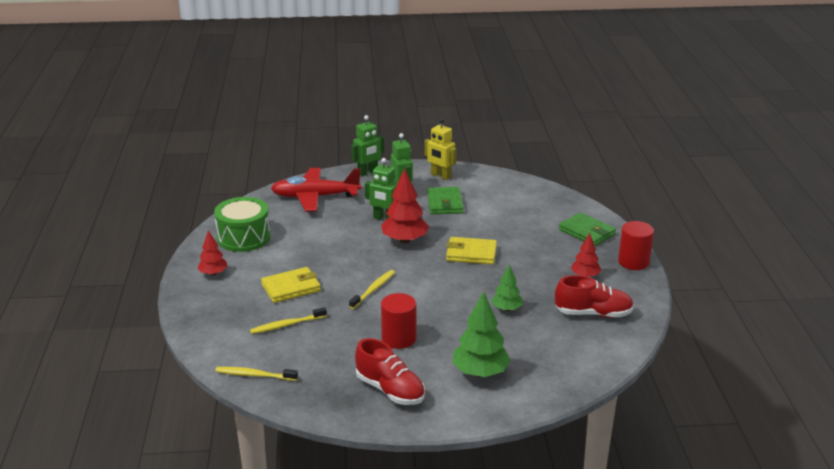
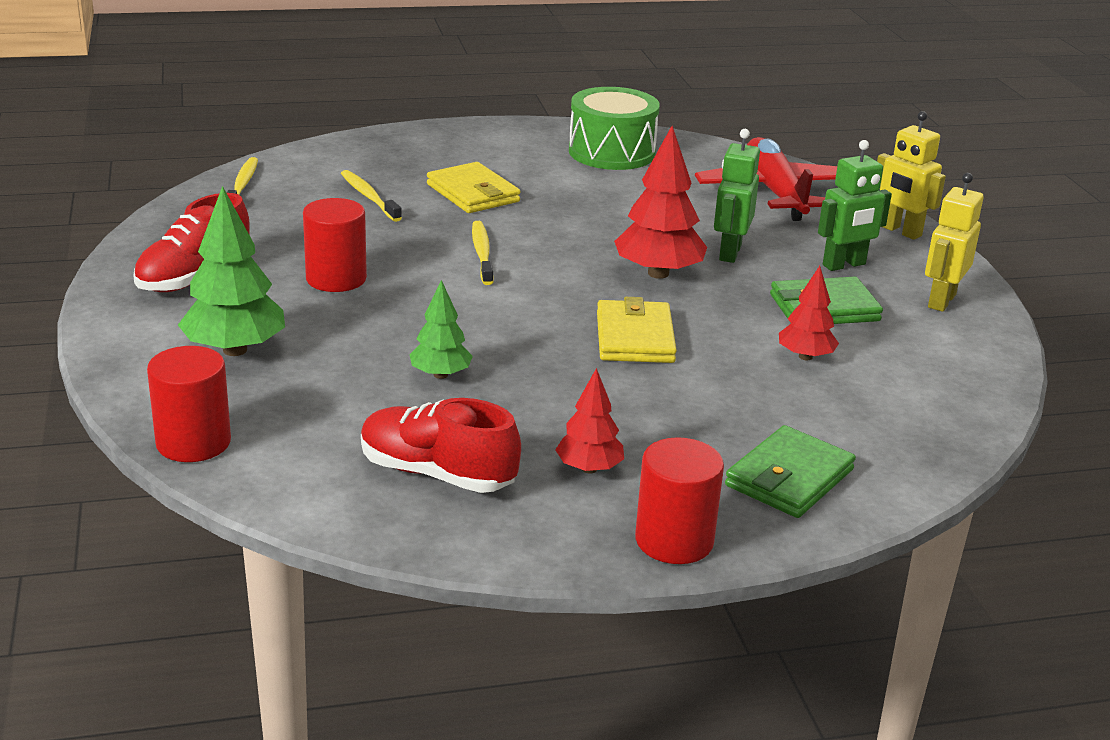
camera: 80 degrees right, 0 degrees up
red tree [198,230,228,276] -> red tree moved to [779,266,839,360]
yellow toothbrush [349,270,395,309] -> yellow toothbrush turned 120 degrees counterclockwise [472,221,493,285]
green robot [351,115,384,177] -> yellow robot [877,111,946,240]
red shoe [555,275,634,318] -> red shoe turned 120 degrees clockwise [361,398,521,493]
none -> red cylinder [147,346,231,462]

